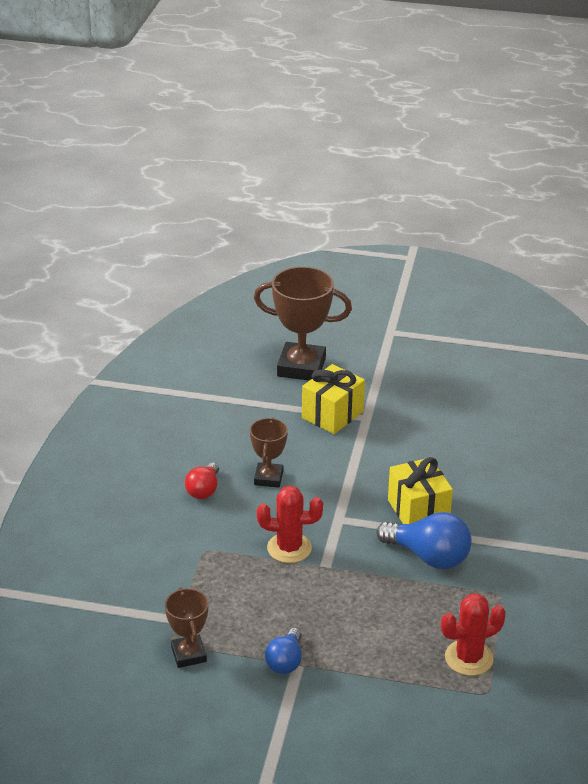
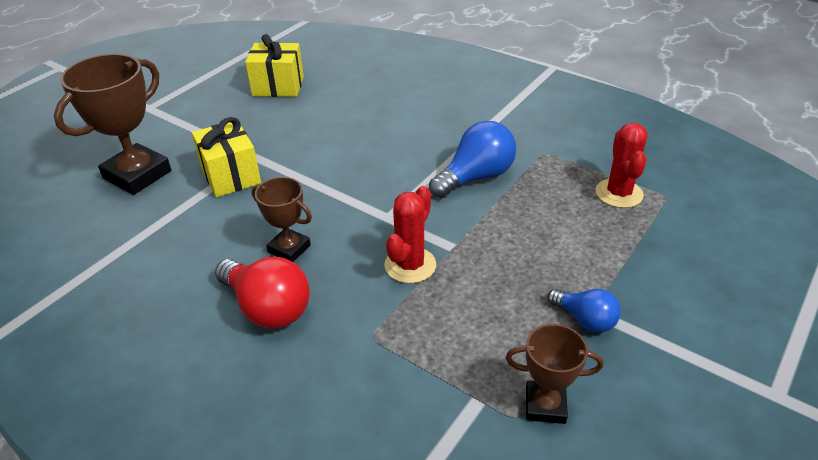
camera: 65 degrees left, 5 degrees up
red light bulb [185,462,219,499] -> red light bulb [215,257,310,328], size x1.65
yellow gift [388,457,453,524] -> yellow gift moved to [245,34,304,97]

